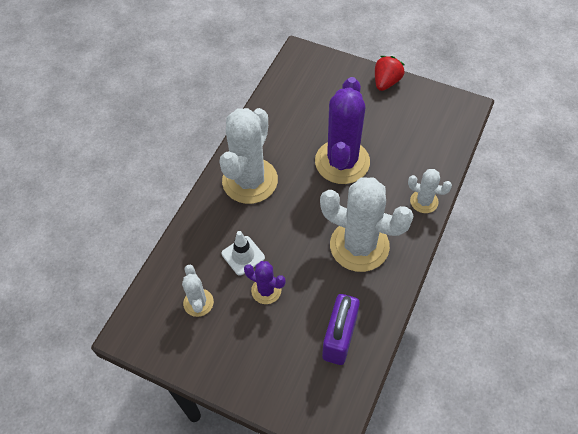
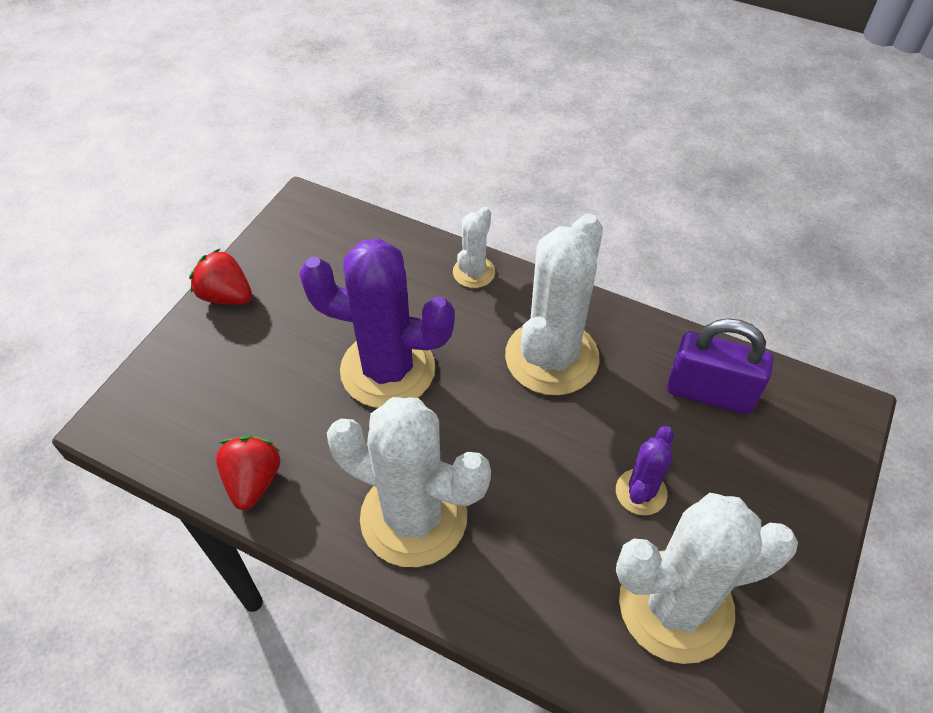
camera: 90 degrees left, 5 degrees down
white cactus [182,265,214,317] -> white cactus [616,493,798,664], size x2.04
white traffic cone [222,231,265,276] -> none
none -> red strawberry [216,436,280,510]

